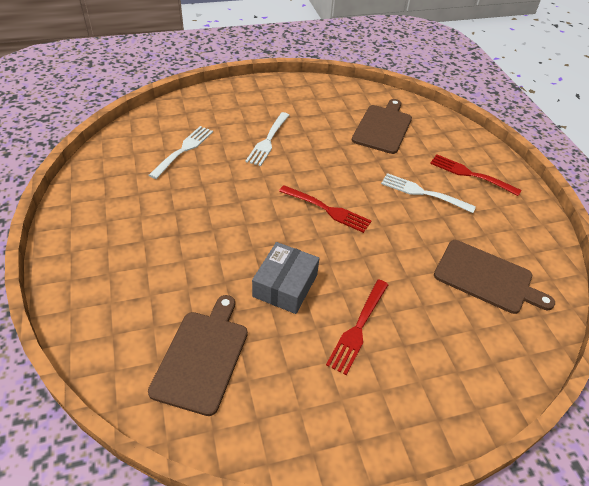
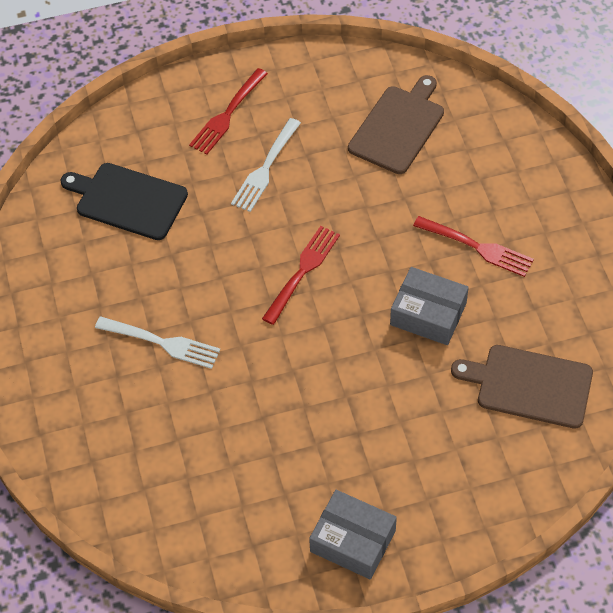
camera: 85 degrees left, 10 degrees up
white fork [149,126,213,179] -> none
brown cutting board [352,99,412,154] -> black cutting board [60,163,188,240]
none -> grey box [309,490,397,580]

